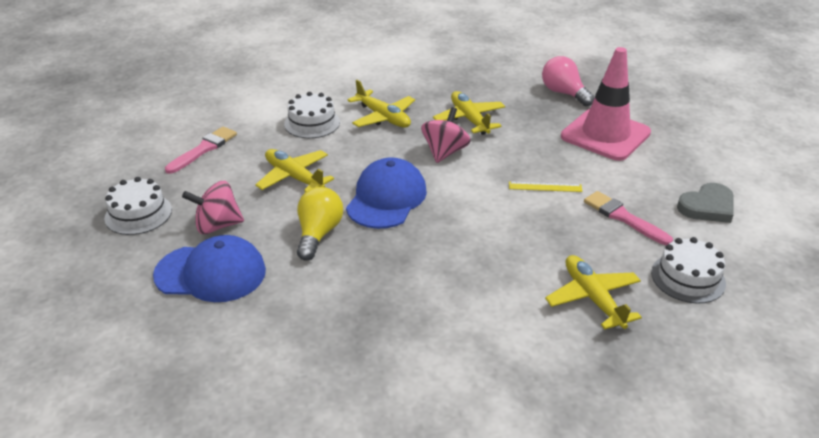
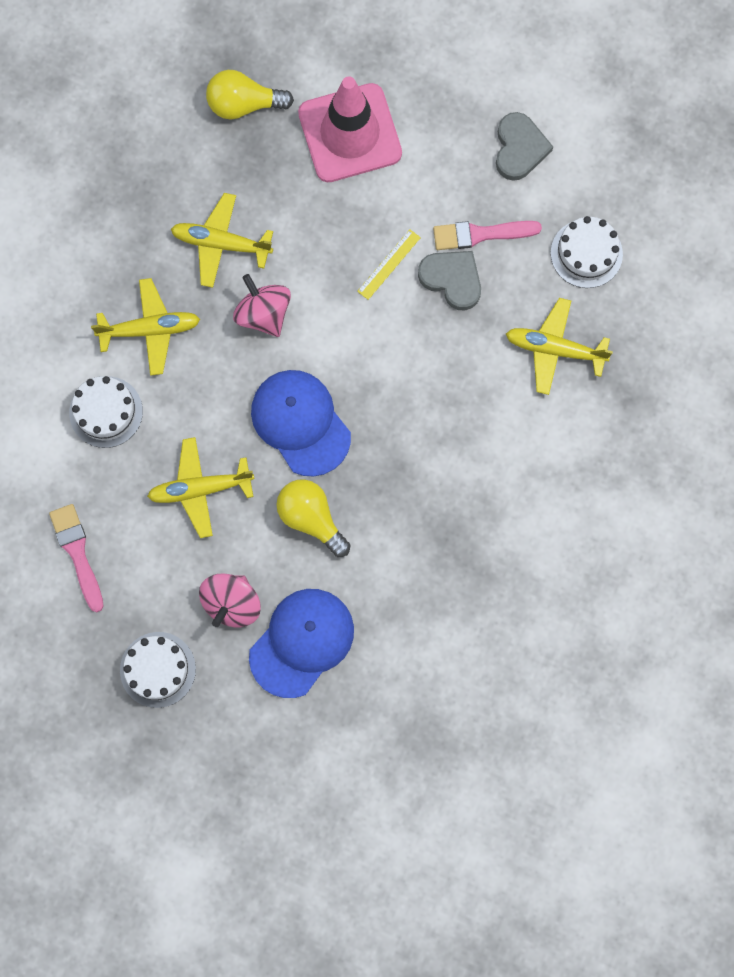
camera: 55 degrees left, 40 degrees up
pink light bulb [542,56,595,106] -> yellow light bulb [206,70,294,119]
none -> grey heart [418,251,481,310]

